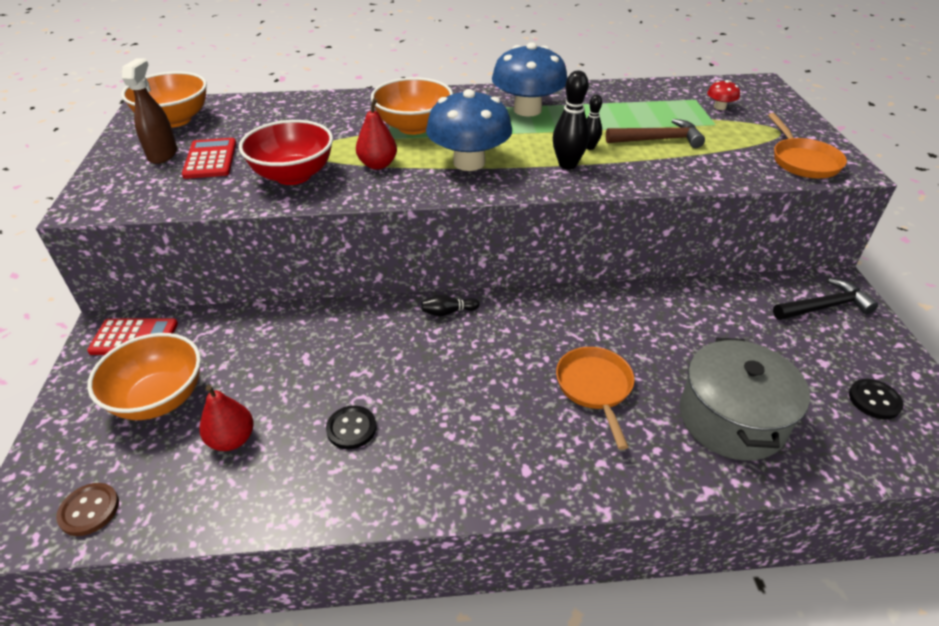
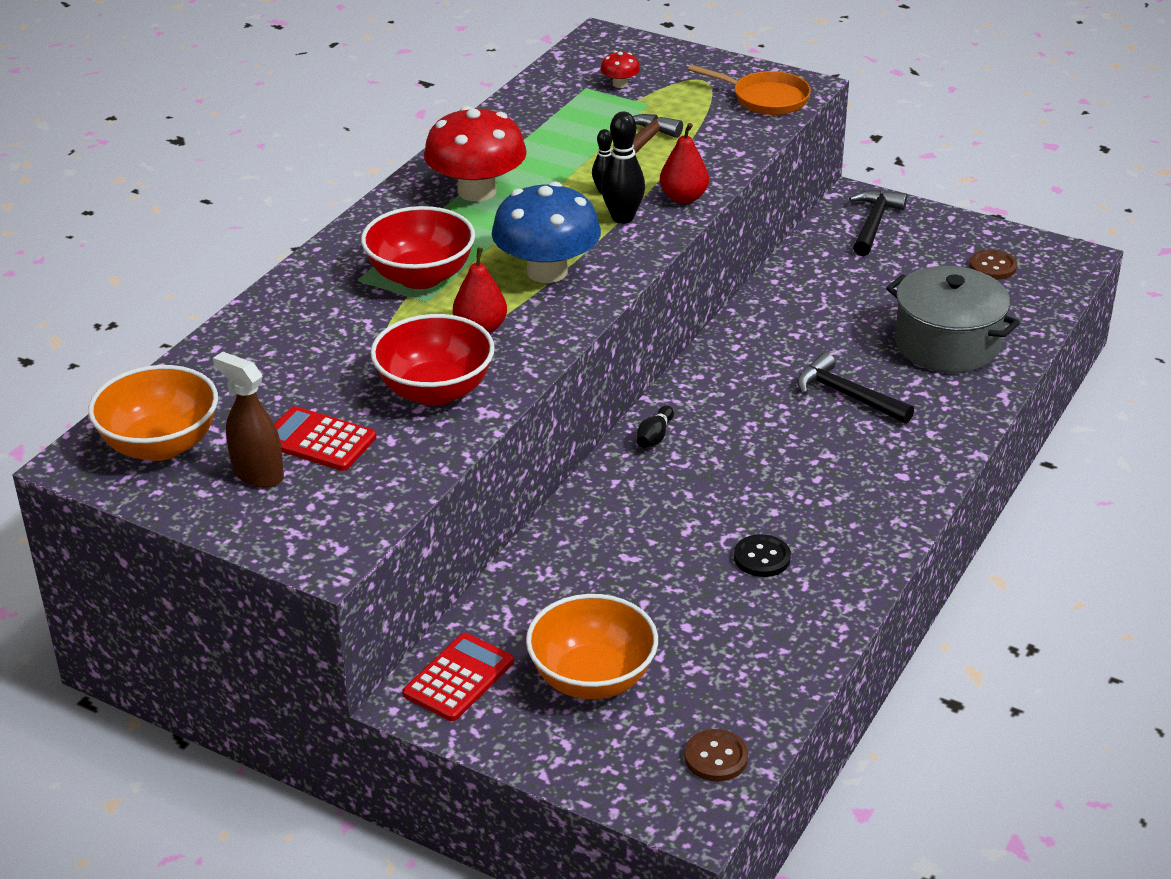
camera: 55 degrees left, 5 degrees down
red pear [199,385,254,451] -> red pear moved to [660,123,709,204]
orange bowl [371,77,453,135] -> red bowl [361,206,475,289]
blue mushroom [492,42,567,117] -> red mushroom [424,106,527,201]
orange pan [556,347,634,450] -> black hammer [797,352,914,424]
black button [849,379,904,419] -> brown button [969,249,1017,280]

